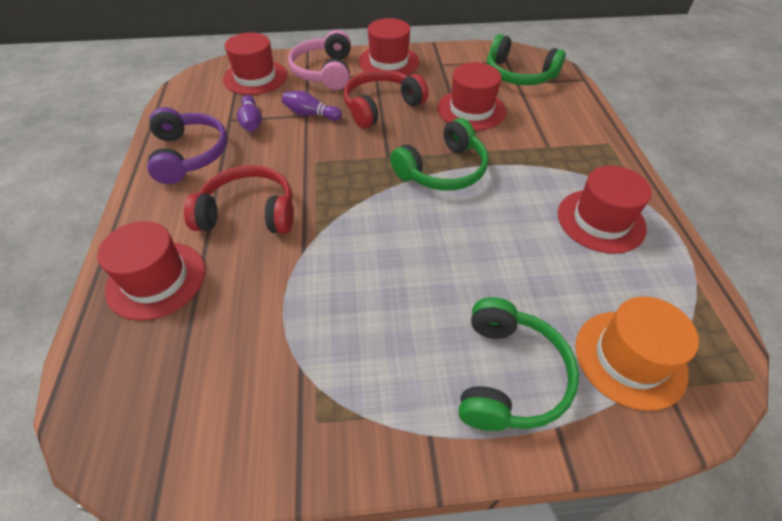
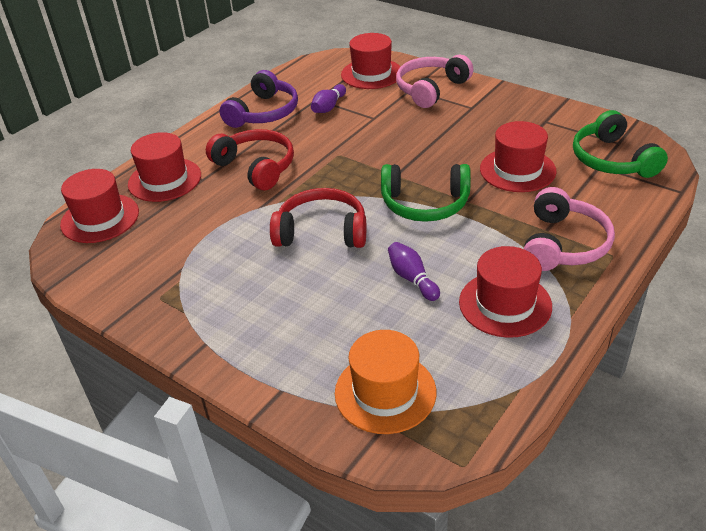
camera: 45 degrees right, 10 degrees down
purple bowling pin [282,91,342,121] -> purple bowling pin moved to [388,242,440,301]
red headphones [343,70,428,128] -> red headphones moved to [270,188,366,248]
red hat [359,18,419,75] -> red hat moved to [60,169,139,243]
green headphones [458,297,579,431] -> none
none -> pink headphones [524,187,615,271]

